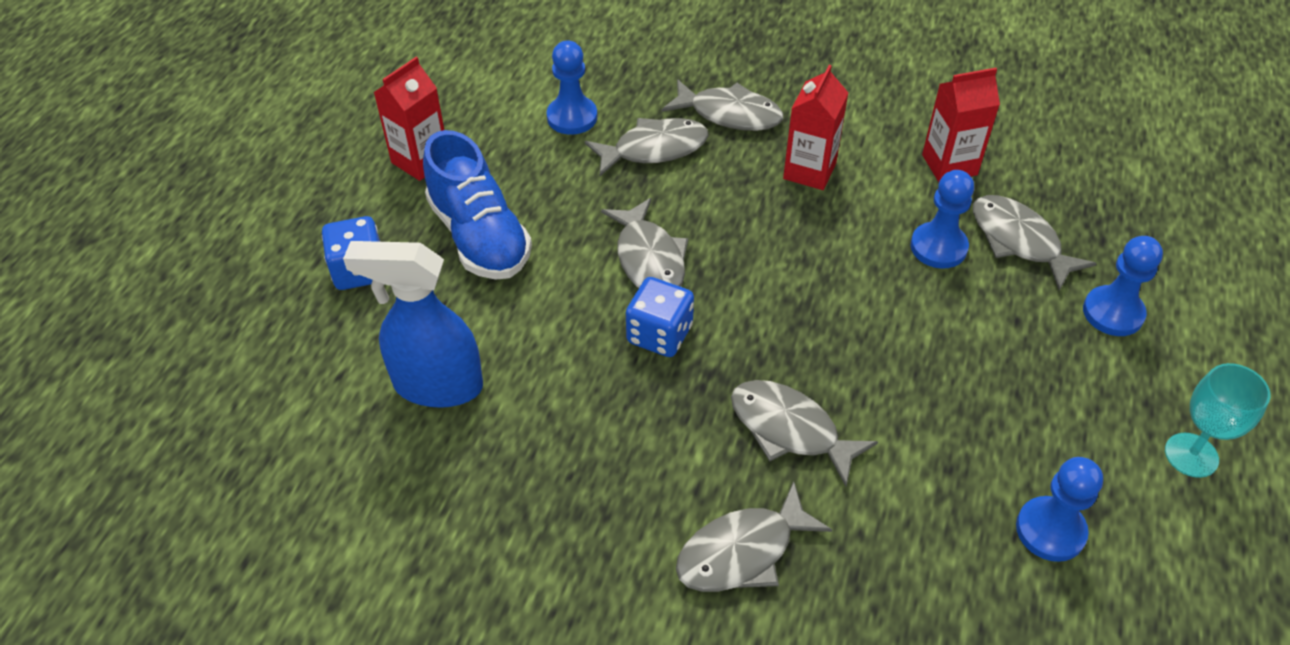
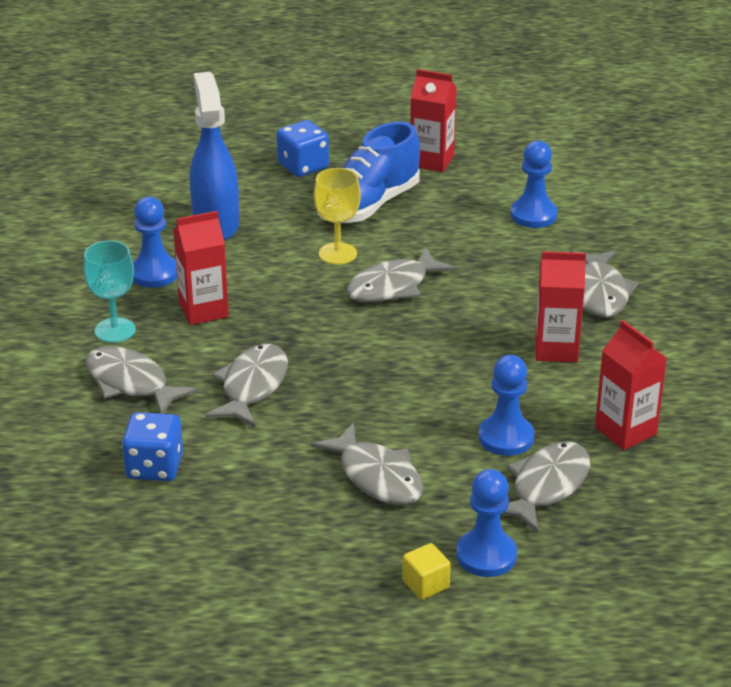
camera: 70 degrees right, 15 degrees down
grey fish [585,118,709,176] -> grey fish moved to [311,422,424,505]
blue dice [626,277,694,357] -> blue dice moved to [122,412,183,481]
blue pawn [1016,457,1103,562] -> blue pawn moved to [133,197,177,288]
turquoise goblet [1165,363,1271,478] -> turquoise goblet moved to [83,240,136,343]
none -> red carton [173,211,229,325]
none -> yellow goblet [314,168,361,265]
none -> yellow cube [402,543,451,600]

